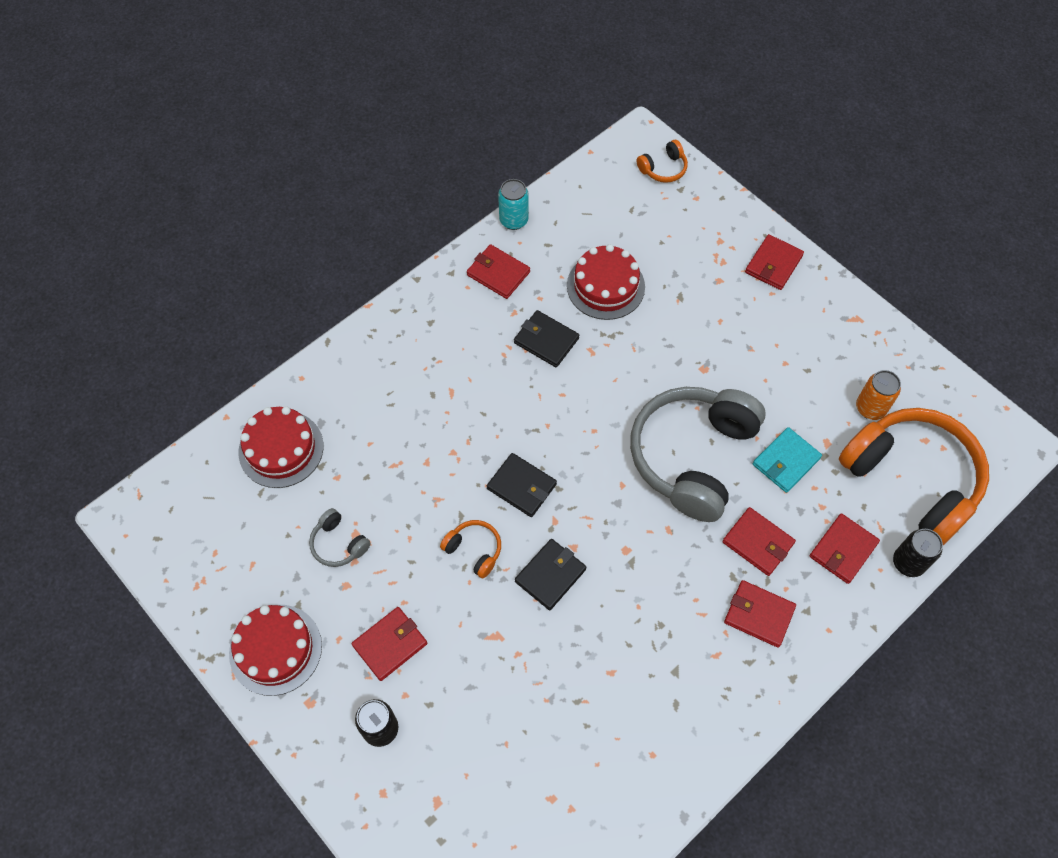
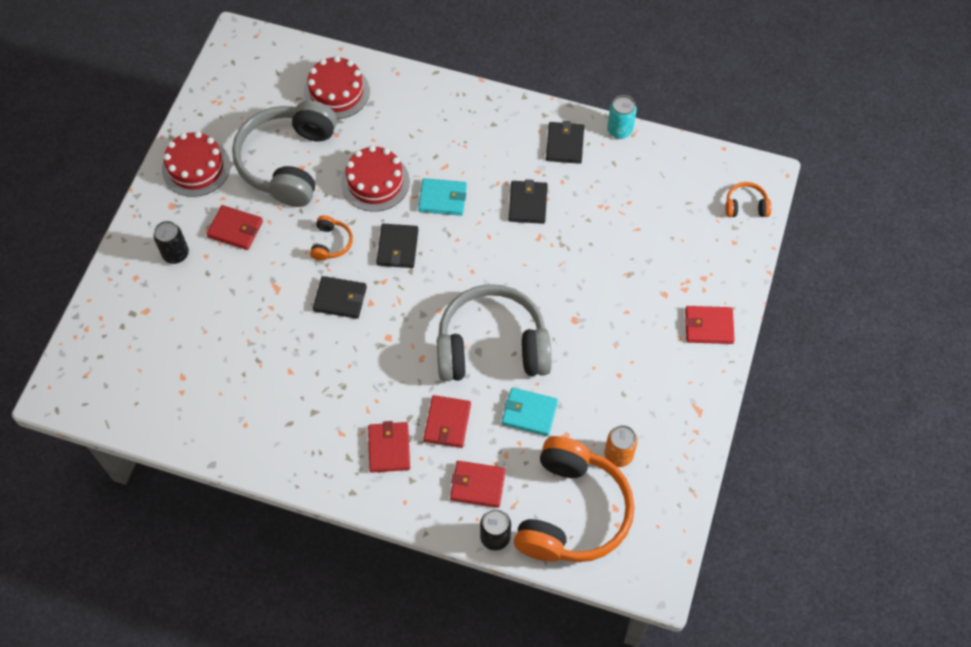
camera: 60 degrees right, 0 degrees up
grey headphones [309,508,371,567] -> grey headphones [232,101,337,207], size x2.43
red wallet [467,244,530,299] -> black wallet [546,121,584,164]
red cake [567,244,645,320] -> red cake moved to [341,145,410,211]
orange headphones [637,140,688,183] -> orange headphones turned 150 degrees clockwise [725,182,771,217]
none -> turquoise wallet [418,178,467,216]

